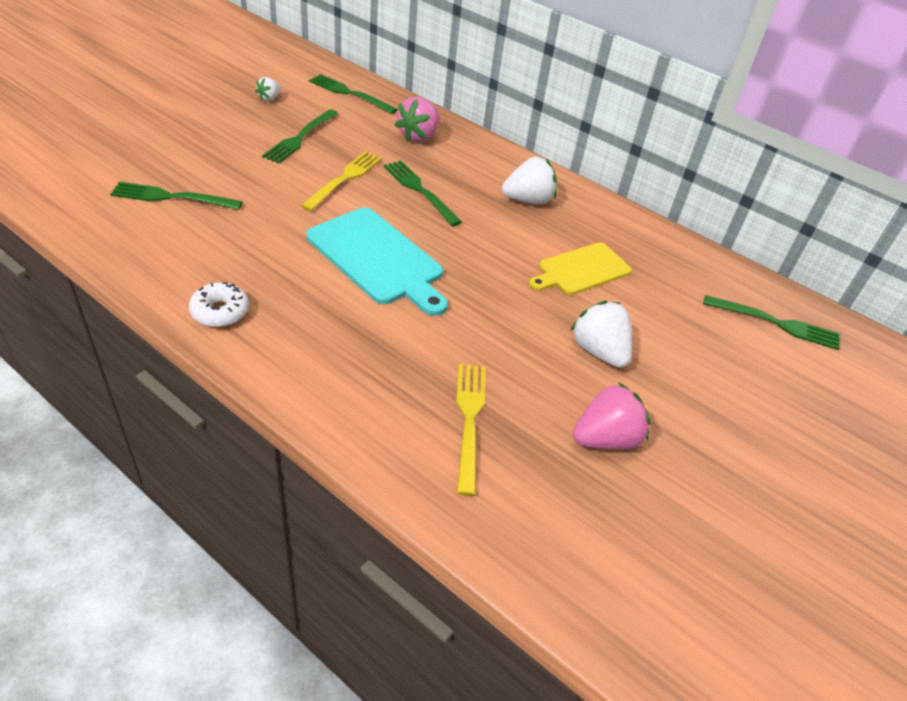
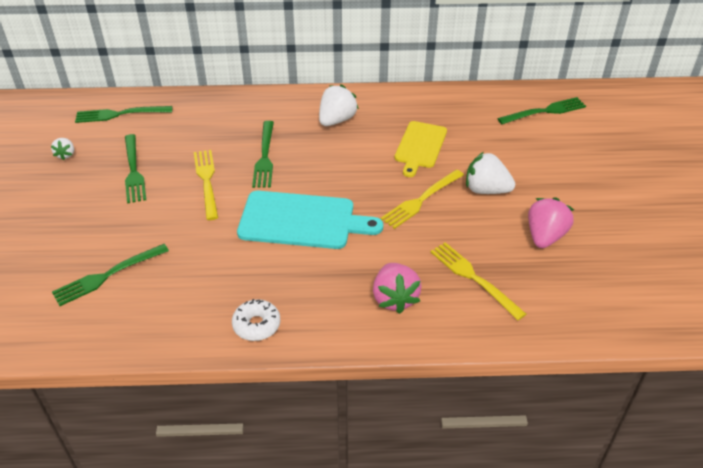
camera: 35 degrees left, 0 degrees up
green fork [384,160,462,226] -> green fork turned 105 degrees counterclockwise [252,121,274,188]
pink strawberry [395,97,439,142] -> pink strawberry moved to [373,263,422,314]
none -> yellow fork [381,169,464,229]

